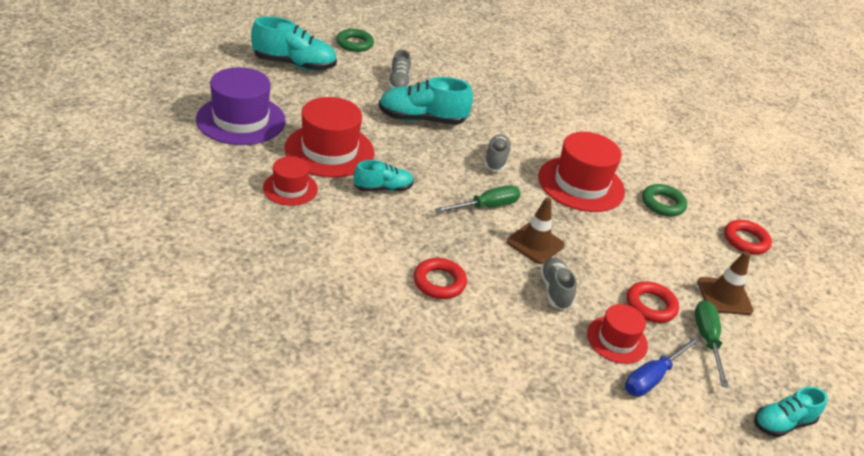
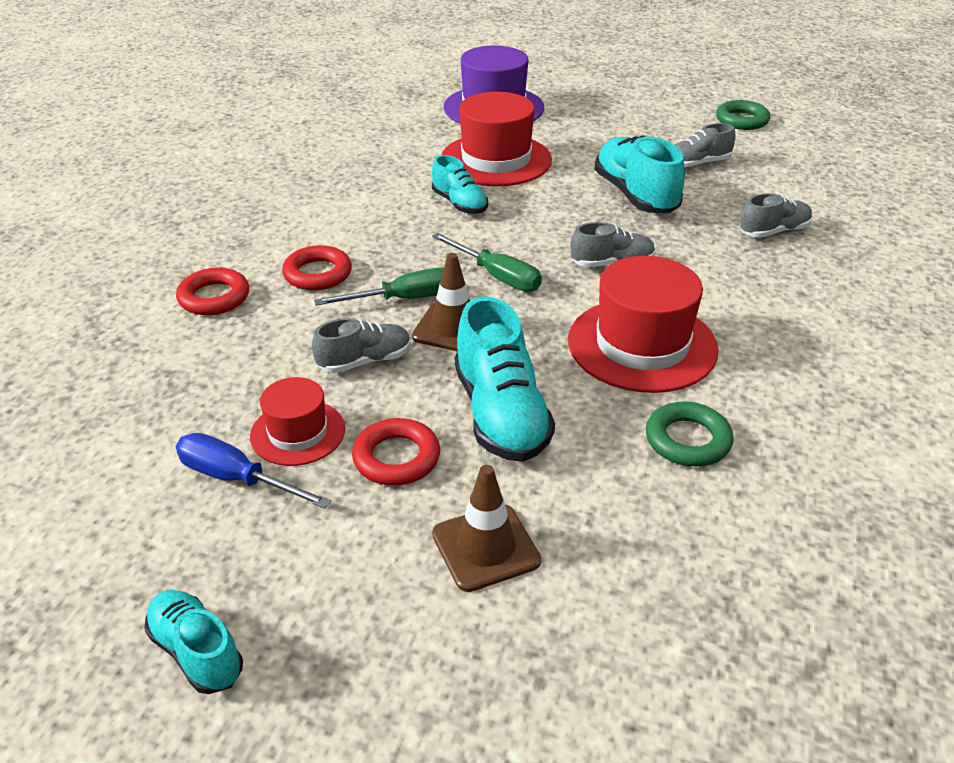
camera: 75 degrees right, 0 degrees up
turquoise shoe [251,16,337,71] -> turquoise shoe moved to [455,297,555,462]
red hat [263,156,318,206] -> none
green screwdriver [694,300,729,388] -> green screwdriver moved to [314,267,444,306]
red ring [724,220,772,254] -> red ring moved to [176,268,249,315]
none -> grey shoe [740,193,812,238]

